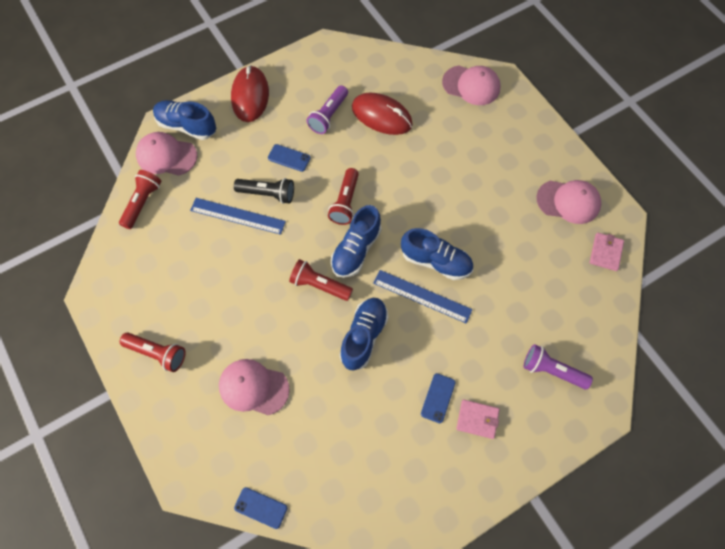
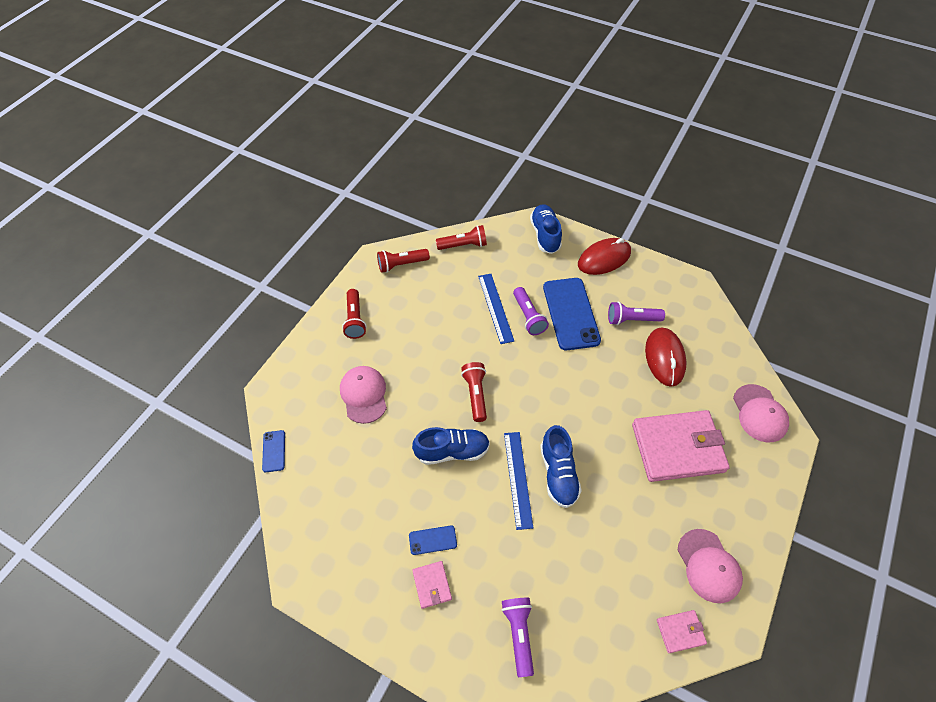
camera: 60 degrees right, 10 degrees down
pink cap [136,132,197,176] -> none
black flashlight [234,178,294,204] -> purple flashlight [513,287,549,335]
blue phone [268,144,311,172] -> blue phone [543,278,601,350], size x2.21
red flashlight [328,168,359,225] -> red flashlight moved to [377,249,430,273]
blue shoe [331,205,381,278] -> none
none -> pink wallet [632,410,730,482]

